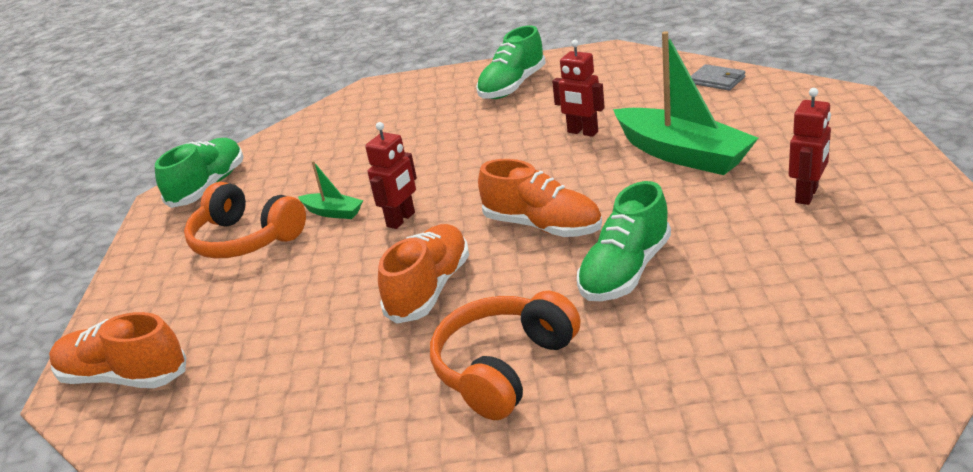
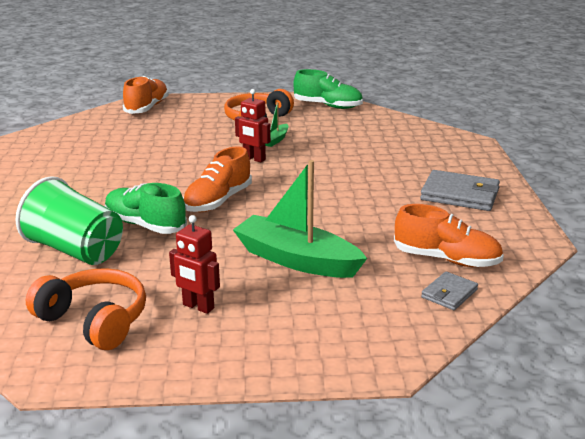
camera: 85 degrees right, 5 degrees down
orange shoe [378,224,469,324] -> orange shoe moved to [394,204,504,267]
orange headphones [430,291,581,420] -> orange headphones moved to [26,268,146,350]
green shoe [476,25,546,99] -> grey wallet [420,170,500,211]
red robot [552,40,605,137] -> none
green boat [613,31,758,175] -> green boat turned 75 degrees clockwise [233,160,367,278]
none -> green cup [15,176,123,265]

